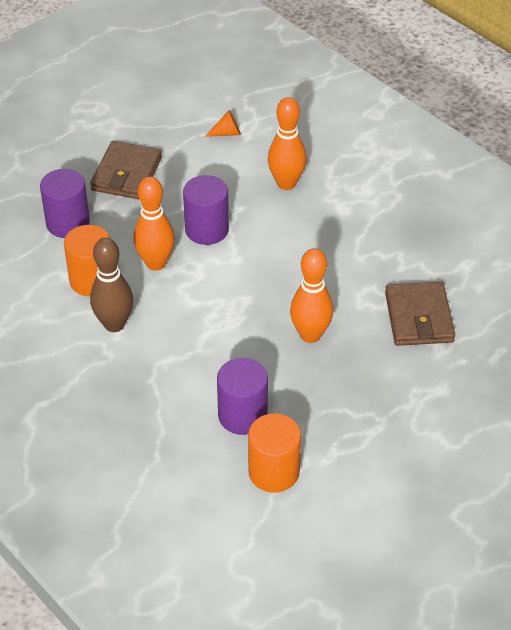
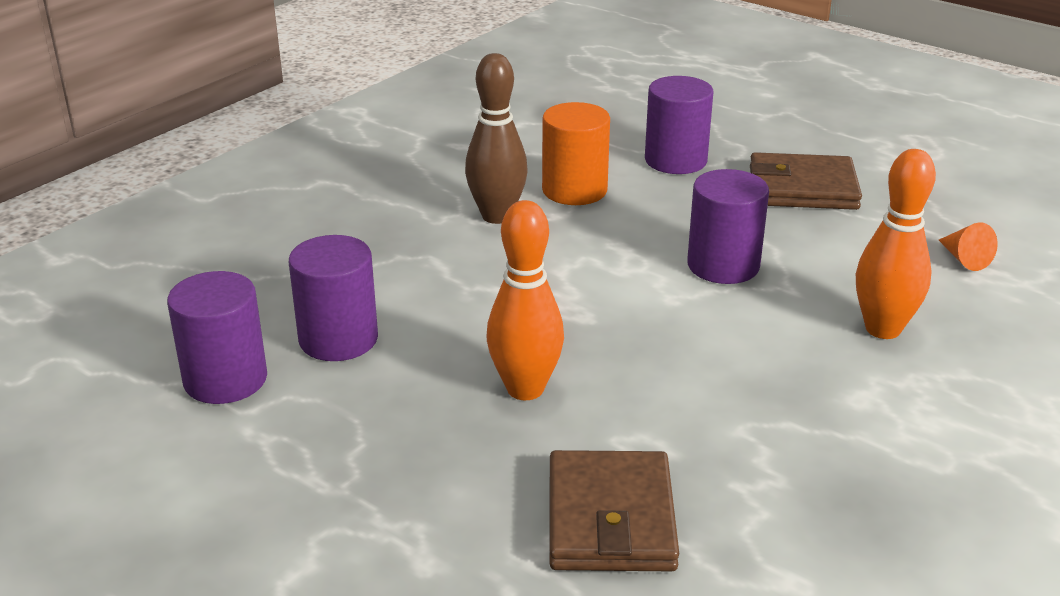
camera: 80 degrees right, 15 degrees down
orange bowling pin [134,177,175,271] -> none
orange cylinder [248,413,301,493] -> purple cylinder [167,271,267,404]
brown wallet [385,282,455,346] -> brown wallet turned 75 degrees counterclockwise [549,450,679,571]

